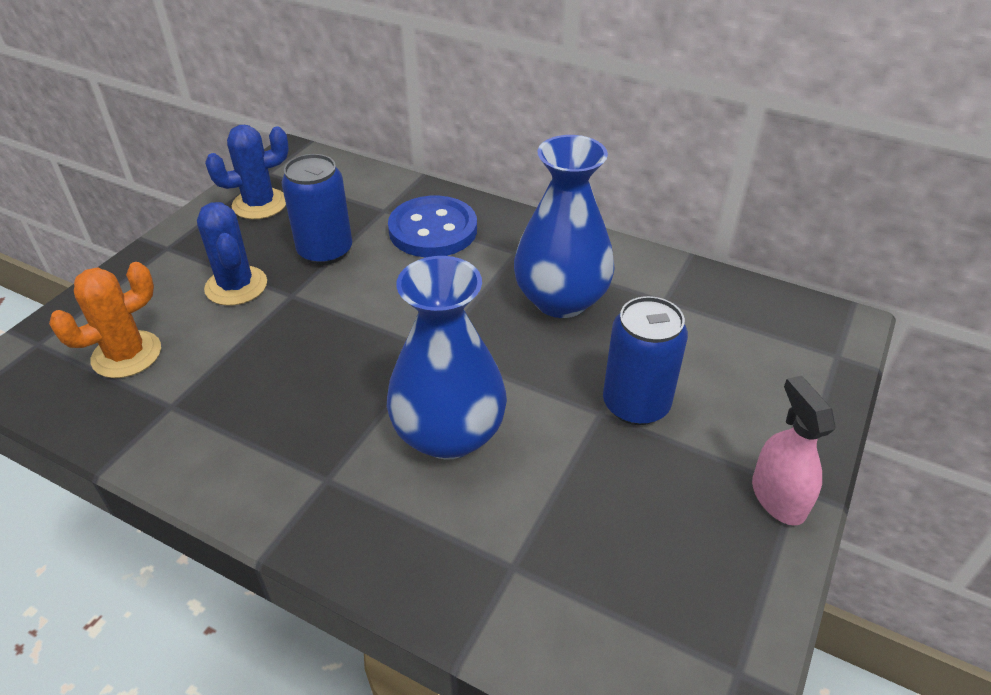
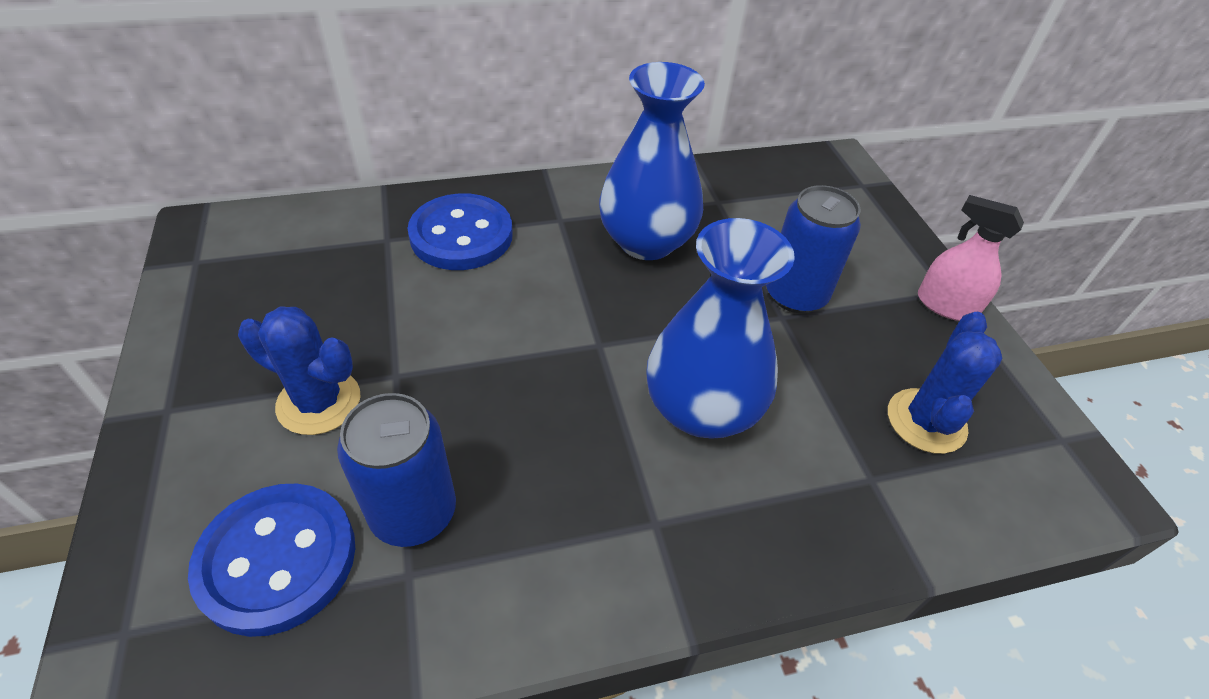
camera: 45 degrees left, 5 degrees up
orange cactus [49,262,161,378] -> blue button [188,484,355,637]
blue cactus [205,125,289,219] -> blue cactus moved to [888,312,1002,454]
blue can [281,154,352,265] -> blue can moved to [337,393,456,547]

